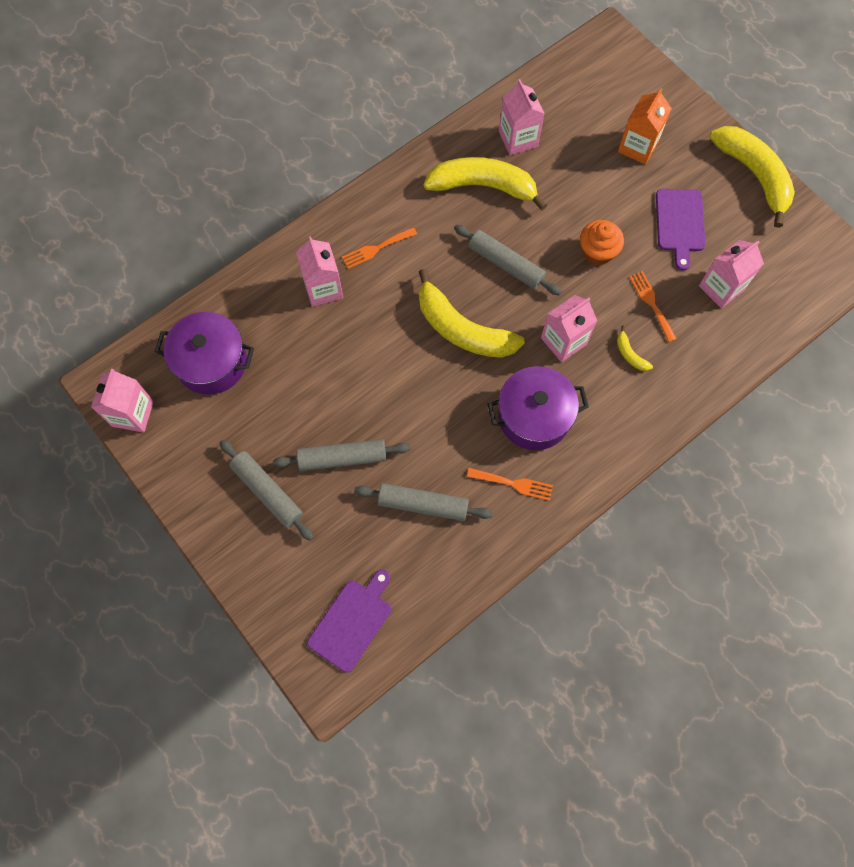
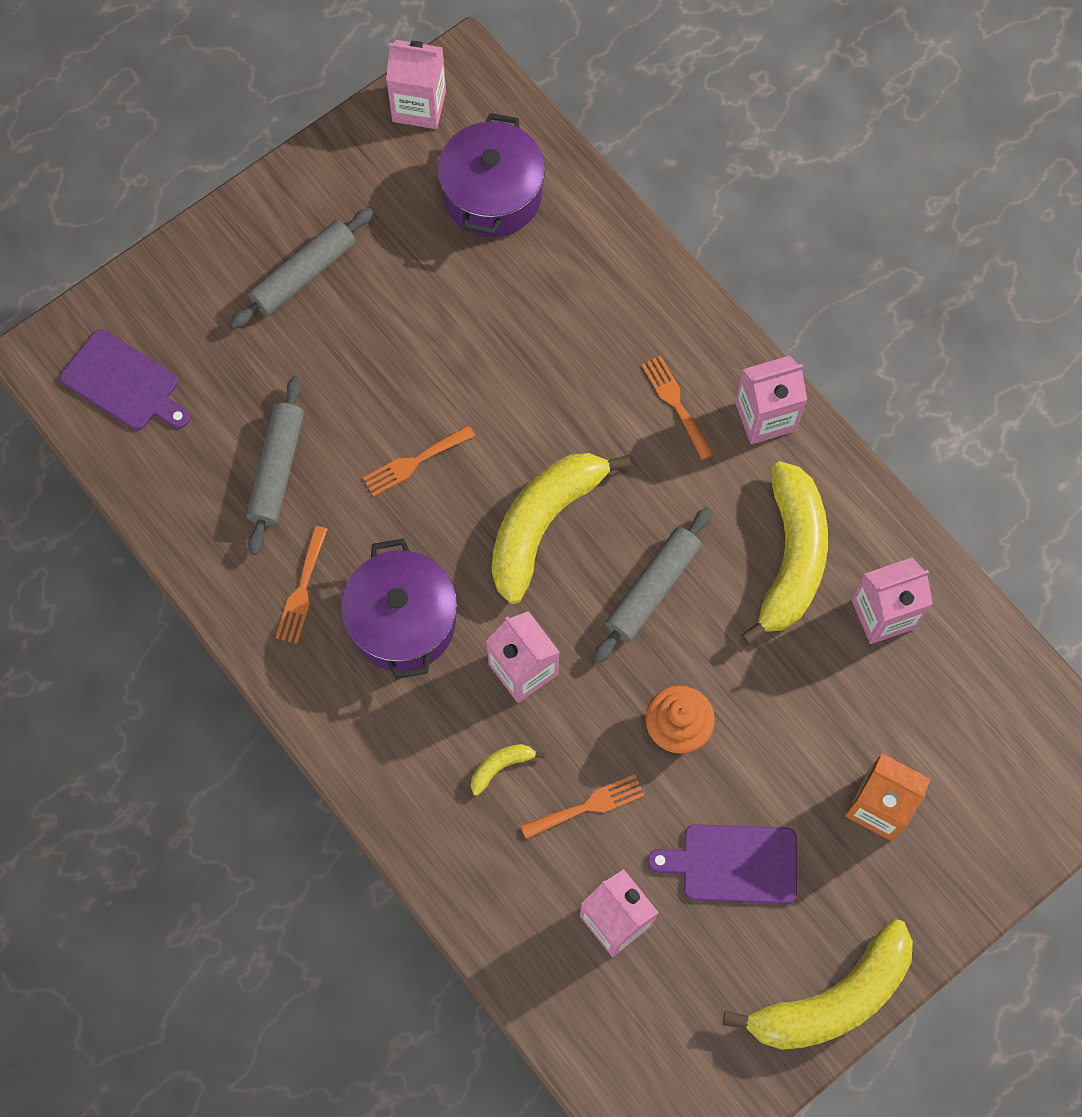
camera: 90 degrees right, 0 degrees up
grey rolling pin [273,439,410,471] -> none
pink carton [296,236,343,307] -> pink carton moved to [735,356,807,444]
none -> orange fork [363,425,475,497]

